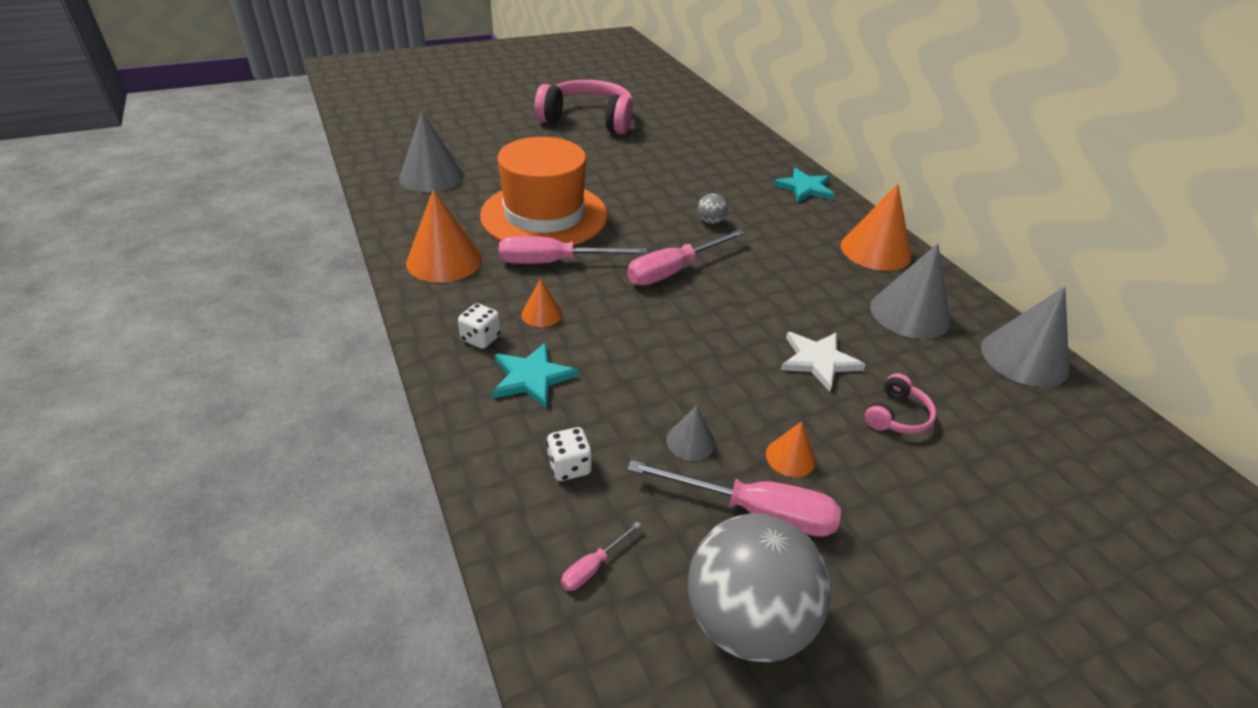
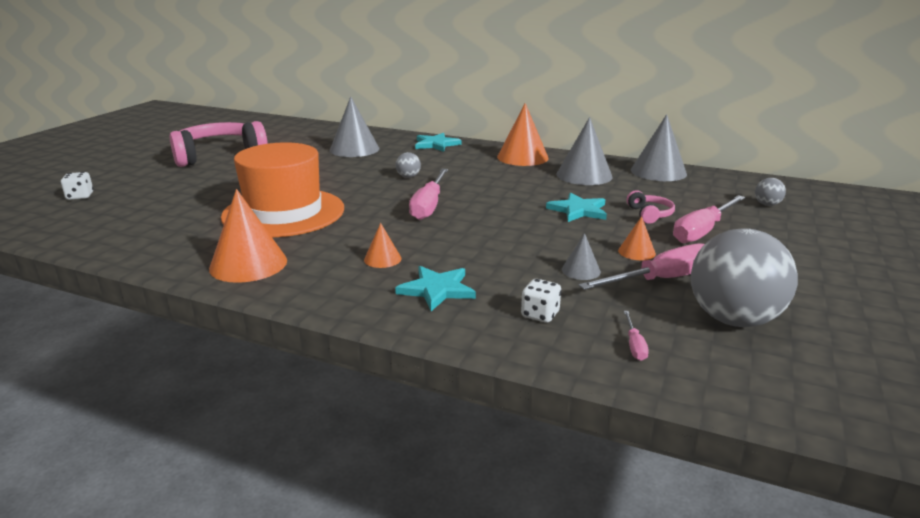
camera: 40 degrees left, 15 degrees down
grey cone [399,111,464,192] -> grey cone moved to [330,96,379,157]
white dice [458,303,501,349] -> white dice moved to [61,172,94,200]
pink screwdriver [499,236,647,264] -> pink screwdriver moved to [673,195,745,243]
white star [781,332,866,392] -> turquoise star [546,193,607,222]
none -> grey ball [755,178,786,206]

